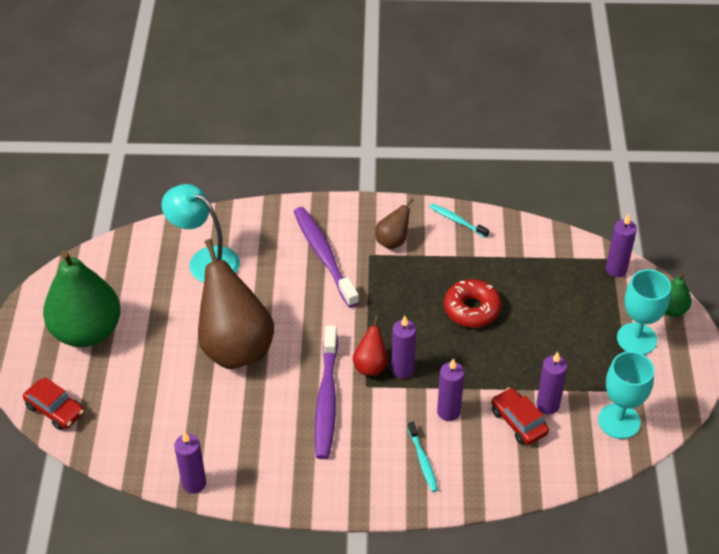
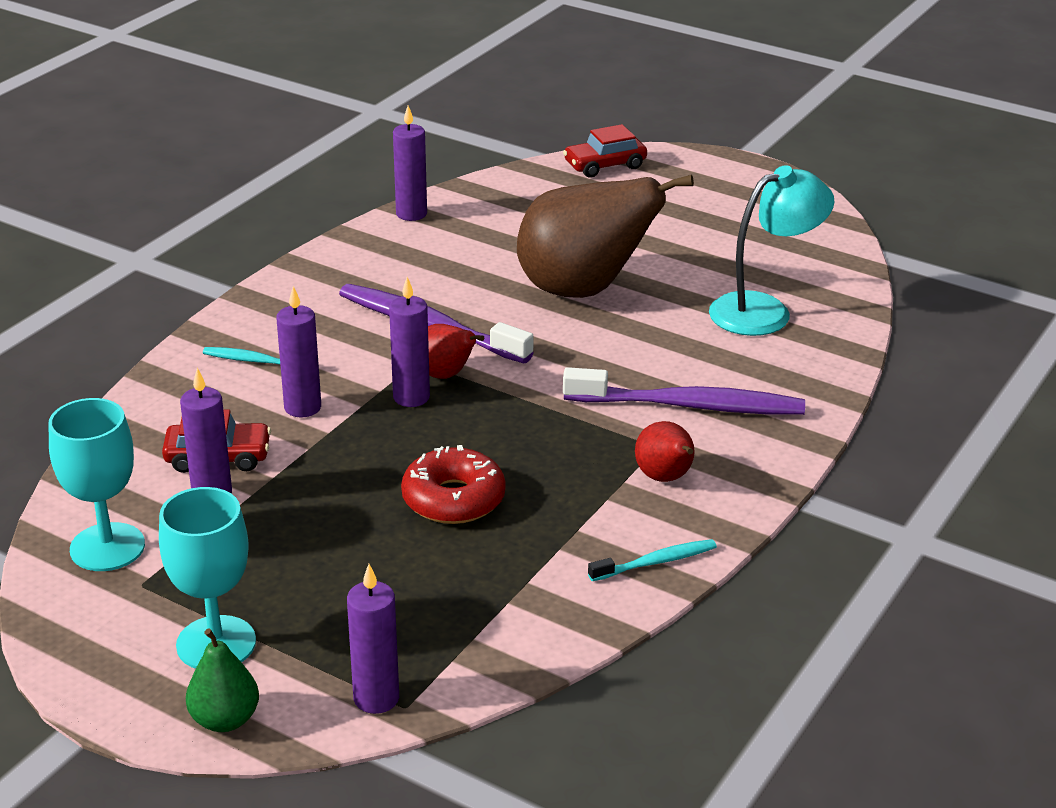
camera: 120 degrees right, 15 degrees down
green pear [43,250,121,347] -> none
brown pear [375,198,414,249] -> red pear [635,421,695,482]

